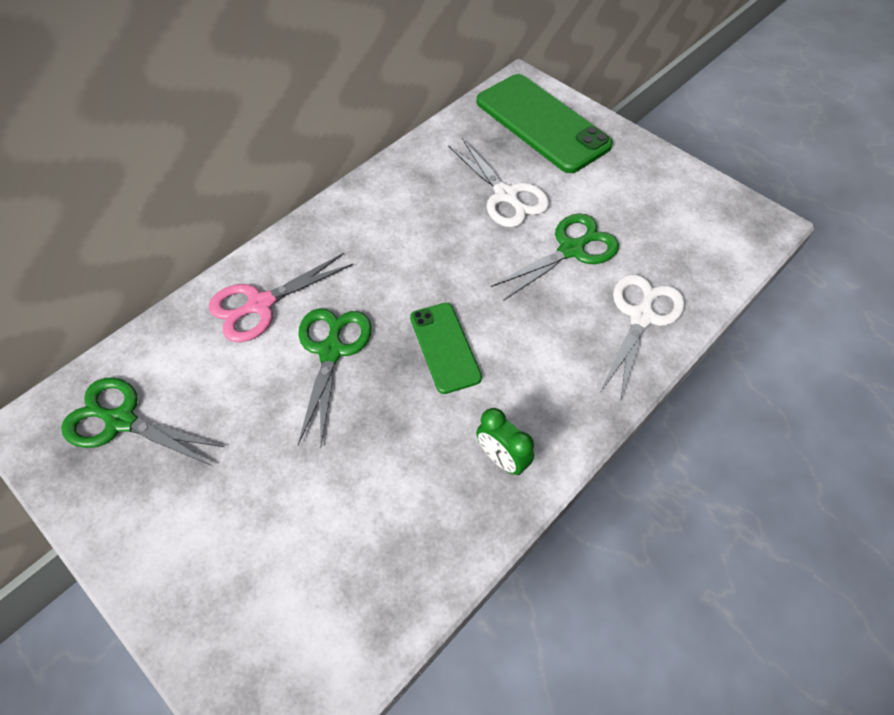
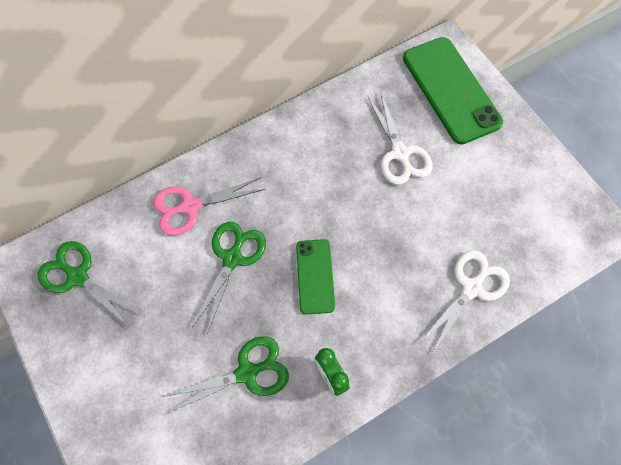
camera: 15 degrees right, 10 degrees up
green scissors [491,214,619,301] -> green scissors moved to [163,336,289,414]

